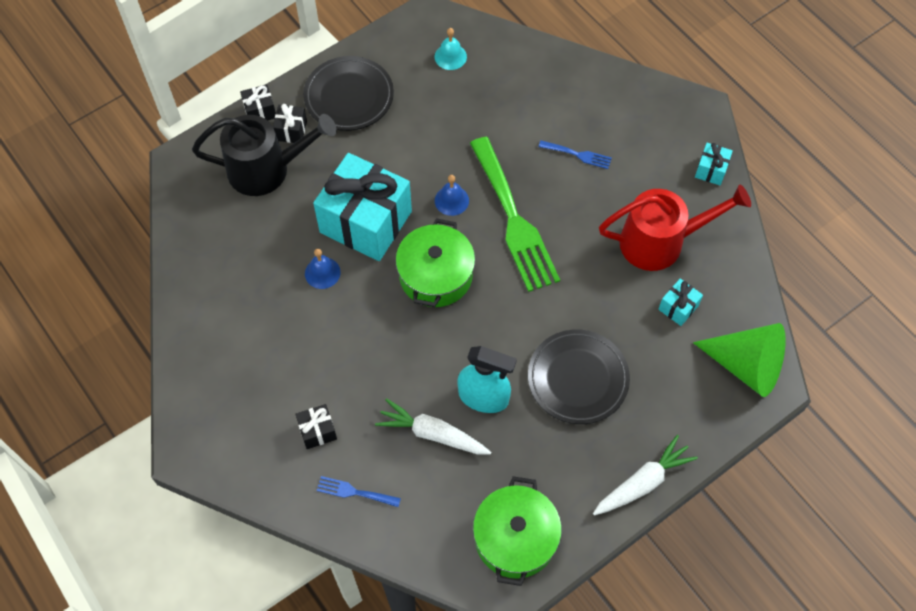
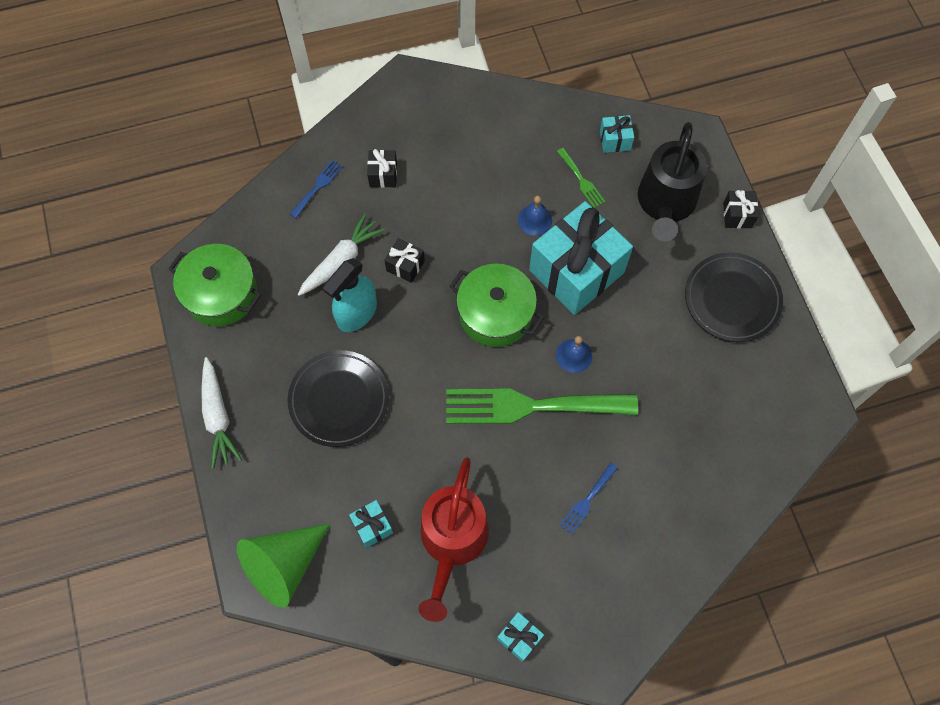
camera: 110 degrees right, 5 degrees up
black gift [273,104,307,143] -> black gift moved to [384,238,425,283]
turquoise bell [435,28,467,70] -> none
none -> green fork [557,148,605,208]
none -> turquoise gift [600,115,634,153]

